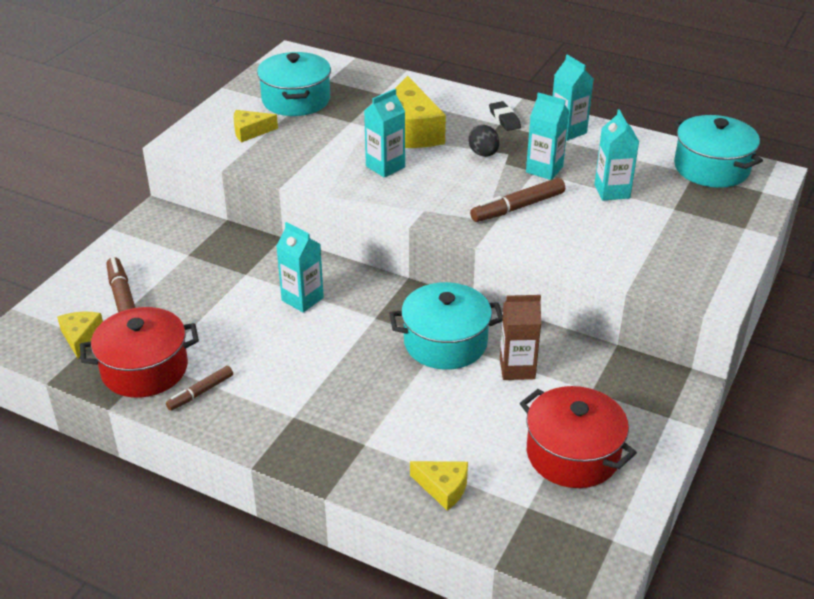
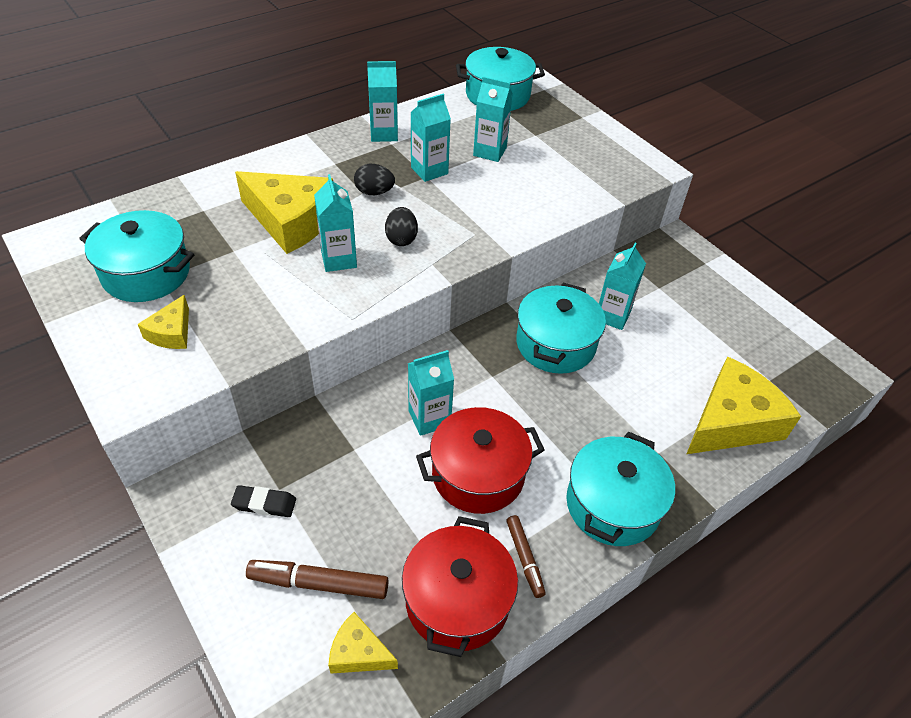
camera: 65 degrees left, 10 degrees up
yellow cheese [410,461,468,511] -> yellow cheese [686,356,801,454], size x2.03
brown marker [470,178,565,222] -> none
black eraser [489,101,521,131] -> black eraser moved to [231,485,296,517]
brown carton [500,295,541,380] -> turquoise carton [599,243,646,330]
red pot [520,386,637,488] -> red pot moved to [416,407,545,514]
none -> black egg [385,207,418,246]
none -> turquoise pot [566,431,675,546]

